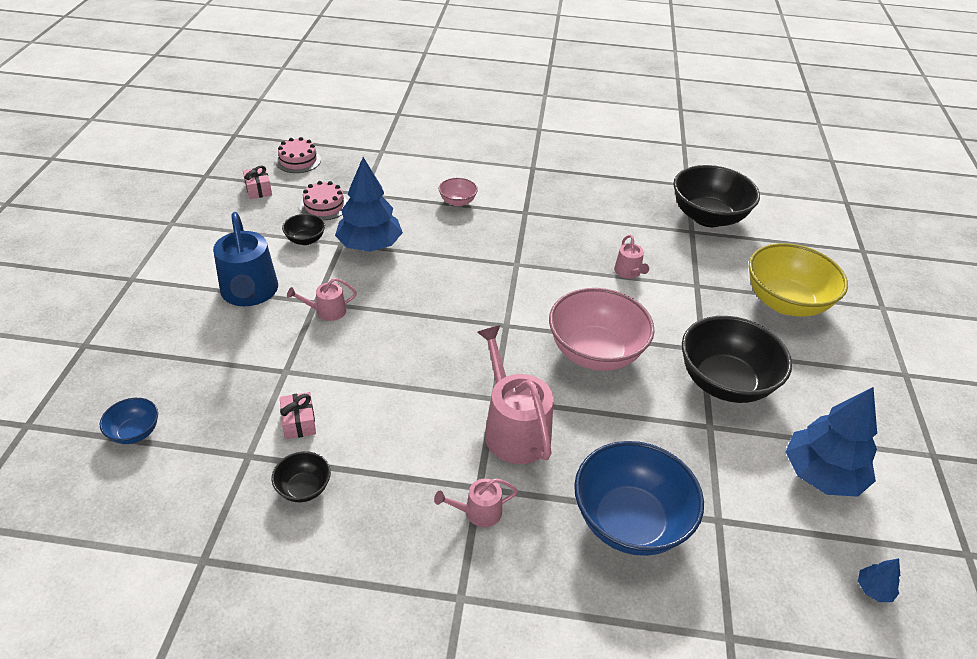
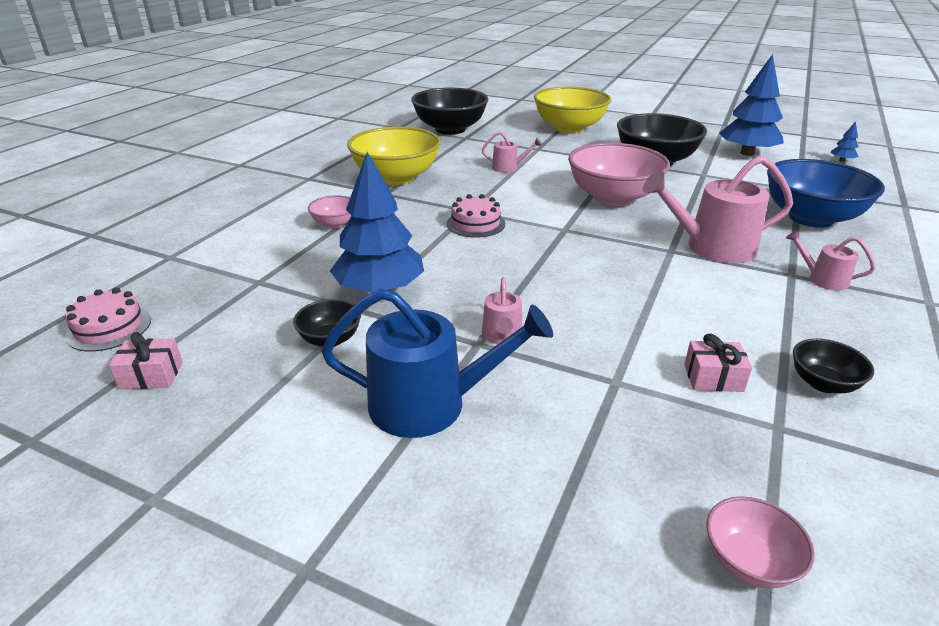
camera: 70 degrees left, 10 degrees down
blue bowl [100,398,158,444] -> pink bowl [707,496,815,589]
pink cake [300,181,347,220] -> pink cake moved to [446,194,505,238]
pink watering can [434,478,518,527] -> pink watering can turned 120 degrees clockwise [786,230,876,291]
none -> yellow bowl [347,127,441,185]

